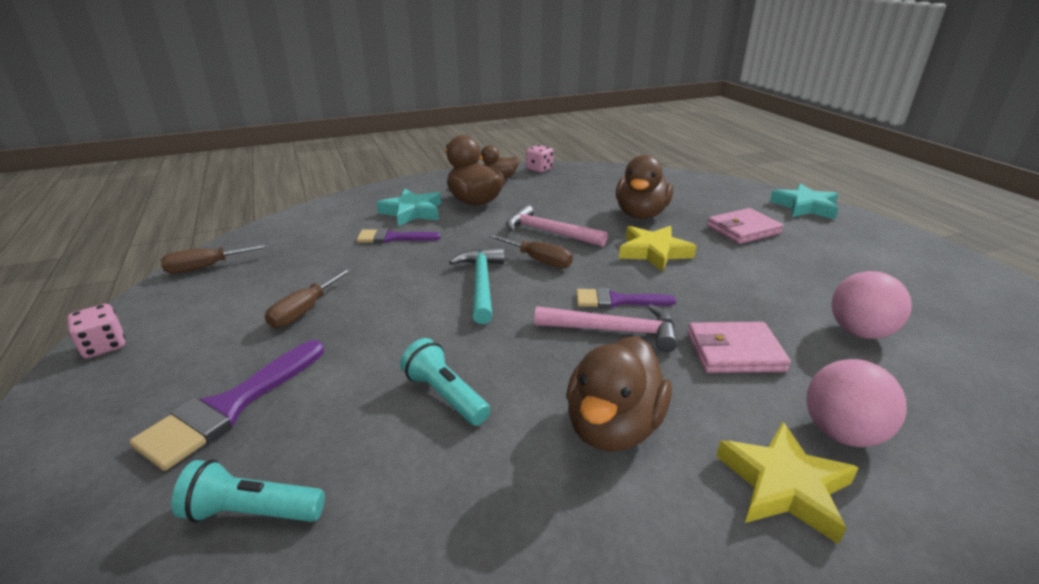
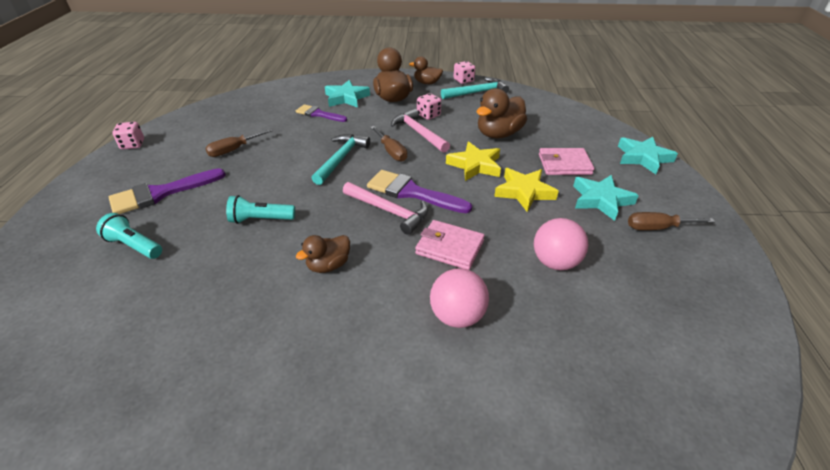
camera: 25 degrees right, 10 degrees up
brown screwdriver [161,243,271,274] -> brown screwdriver moved to [628,212,715,230]
turquoise flashlight [400,338,491,426] -> turquoise flashlight turned 75 degrees counterclockwise [226,195,295,224]
brown duck [566,336,672,452] -> brown duck [296,235,350,273], size x0.60
purple brush [576,288,676,308] -> purple brush [367,170,472,213], size x1.56
yellow star [716,422,858,544] -> yellow star moved to [494,168,559,212]
none -> pink dice [417,93,441,120]
none -> turquoise hammer [441,78,509,99]
none -> turquoise star [573,175,639,221]

